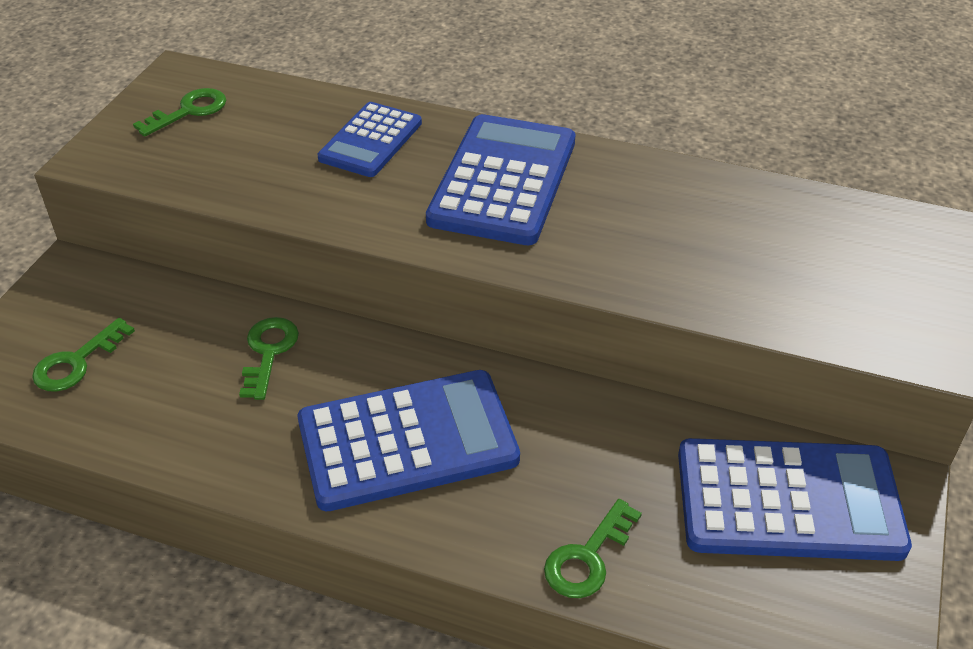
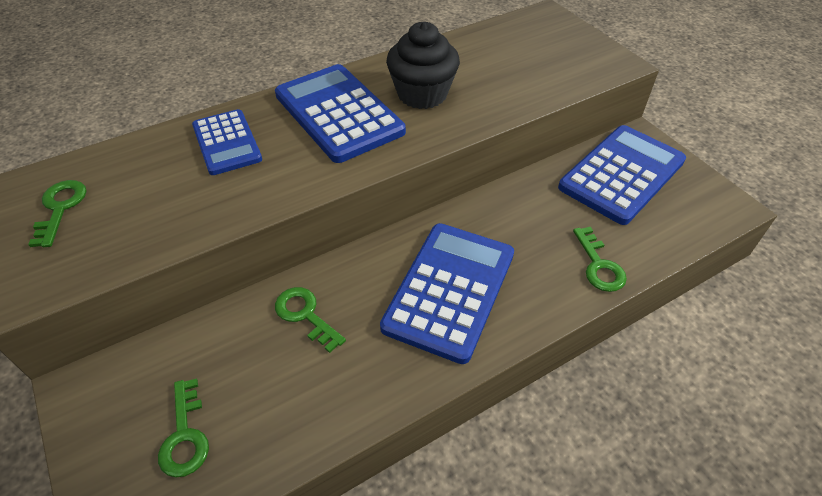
camera: 50 degrees left, 5 degrees up
none -> black cupcake [386,22,460,109]

